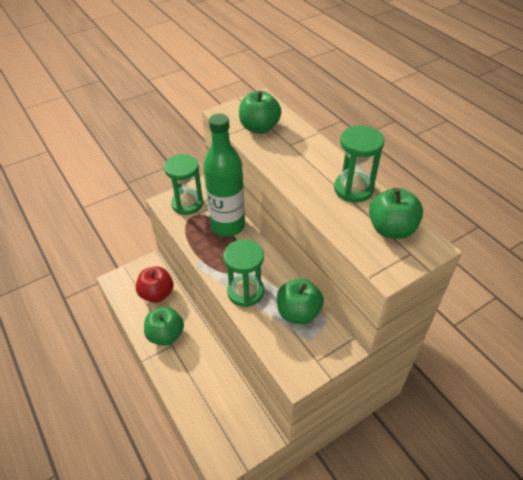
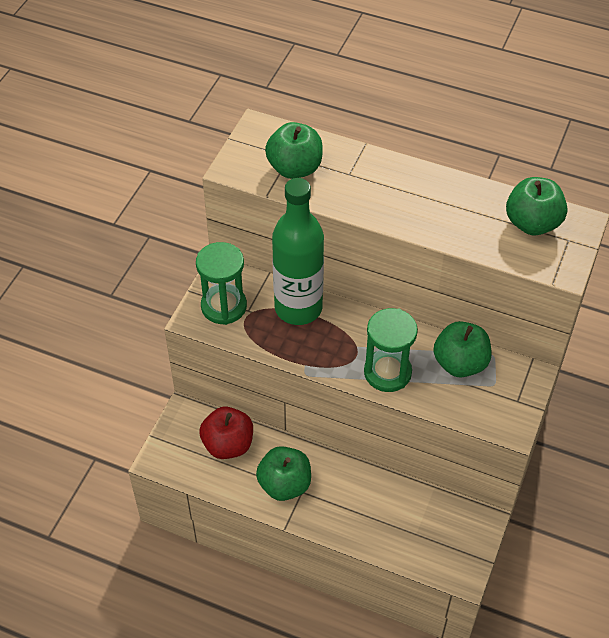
camera: 35 degrees left, 5 degrees up
green hourglass [334,125,384,203] -> none

